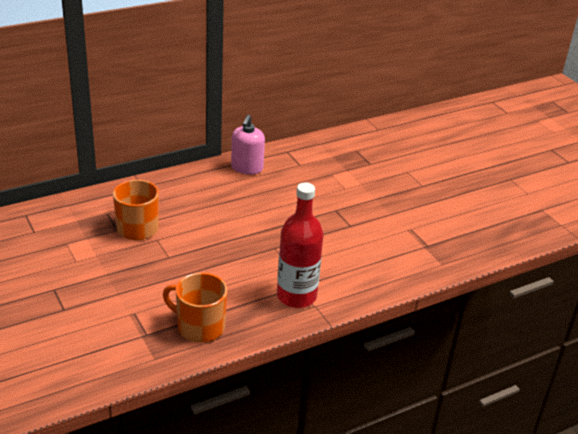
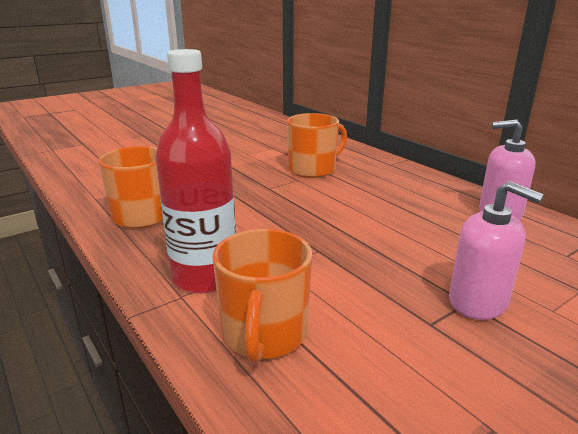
camera: 85 degrees right, 10 degrees down
none -> orange mug [213,229,312,363]
none -> pink soap dispenser [449,181,544,320]

